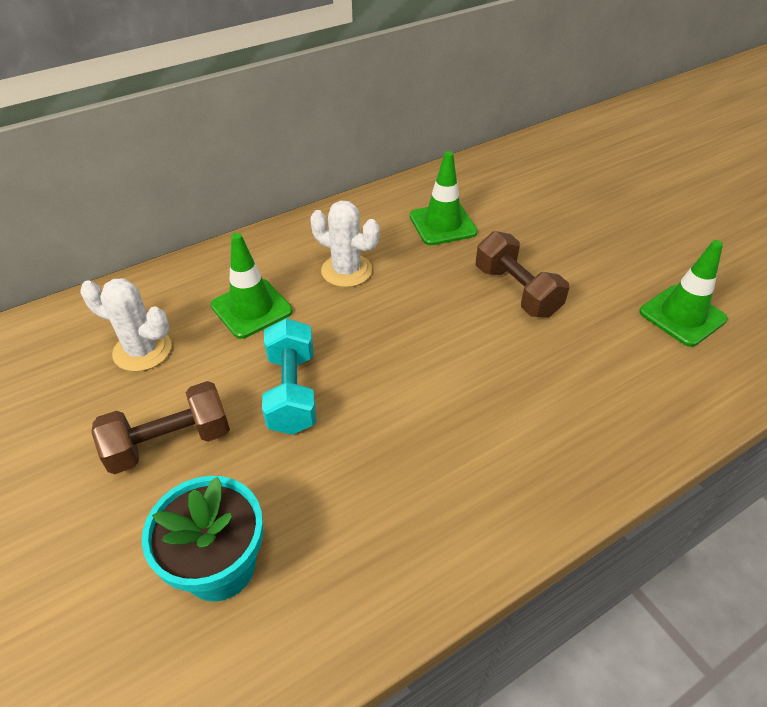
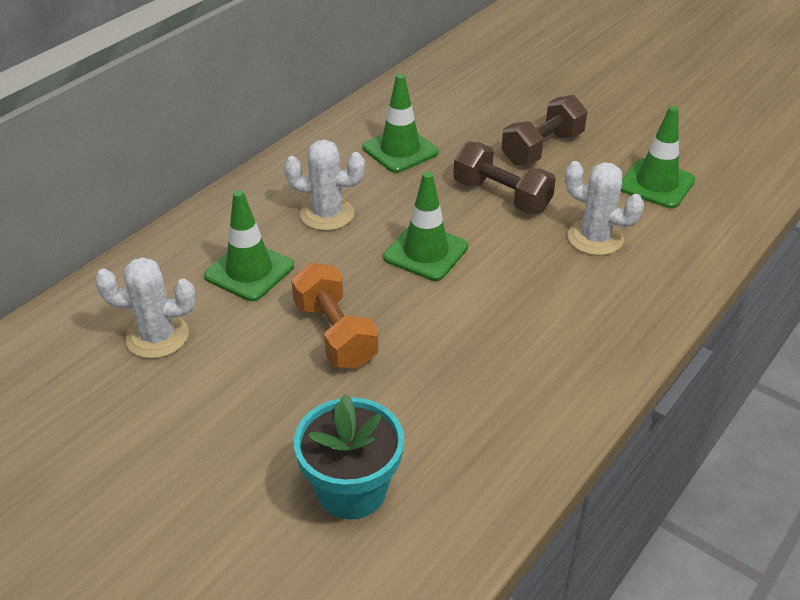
camera: 20 degrees left, 5 degrees down
brown dumbbell [91,381,230,474] -> brown dumbbell moved to [501,95,587,165]
turquoise dumbbell [262,318,316,435] -> orange dumbbell [291,262,379,369]
none -> green traffic cone [383,172,468,281]
none -> white cactus [565,161,644,256]

